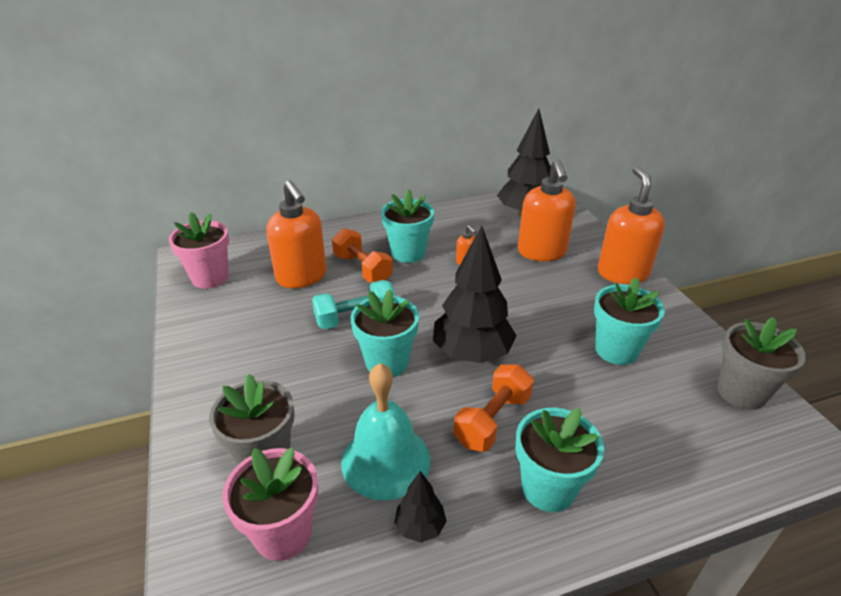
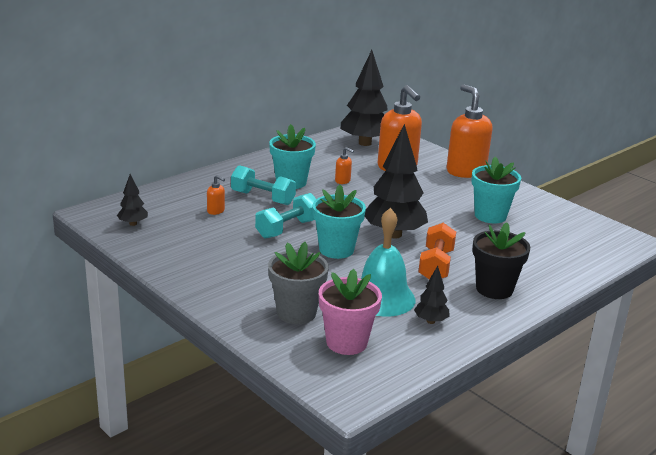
camera: 25 degrees left, 10 degrees down
pink flower pot [169,212,229,289] -> black tree [117,174,148,226]
orange soap dispenser [266,180,327,288] -> orange soap dispenser [207,175,225,215], size x0.41
orange dumbbell [332,228,393,283] -> turquoise dumbbell [231,165,296,205]
turquoise flower pot [515,408,604,512] -> black flower pot [472,222,530,299]
grey flower pot [717,317,806,410] -> none

